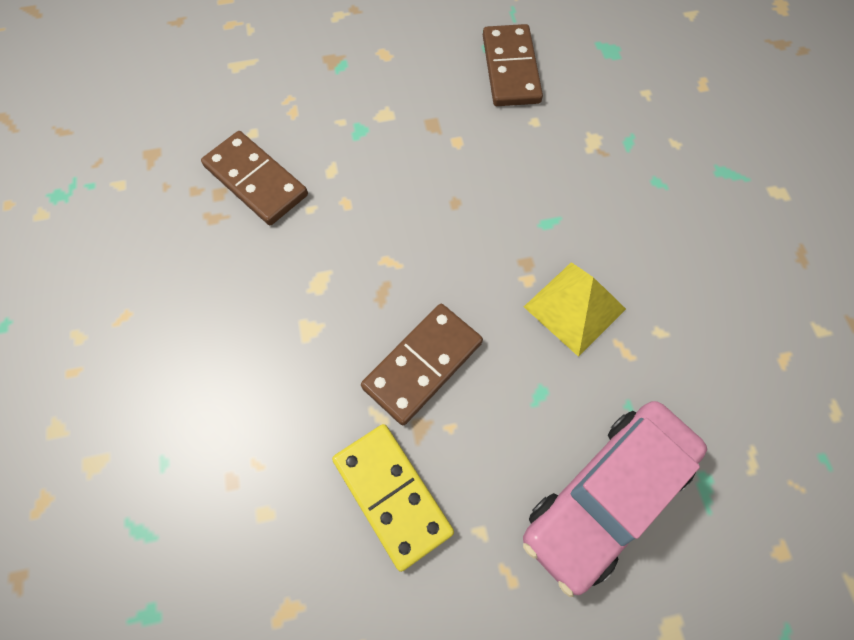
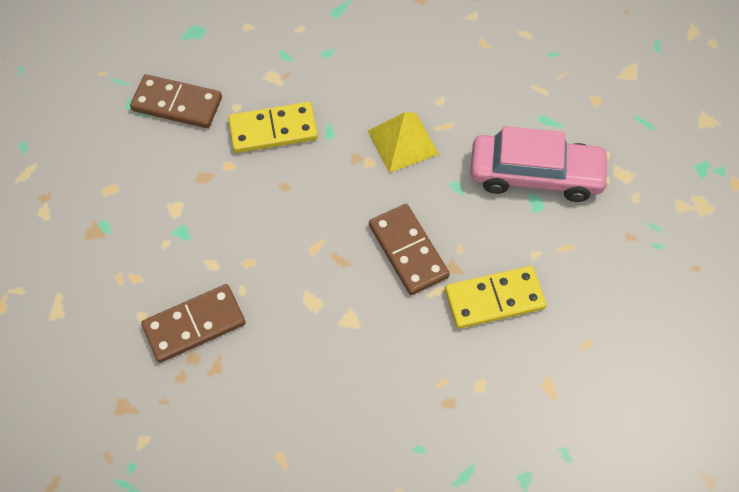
camera: 70 degrees left, 5 degrees down
pink car [523,401,707,597] -> pink car turned 60 degrees counterclockwise [470,126,610,202]
none -> yellow domino [228,102,318,153]

